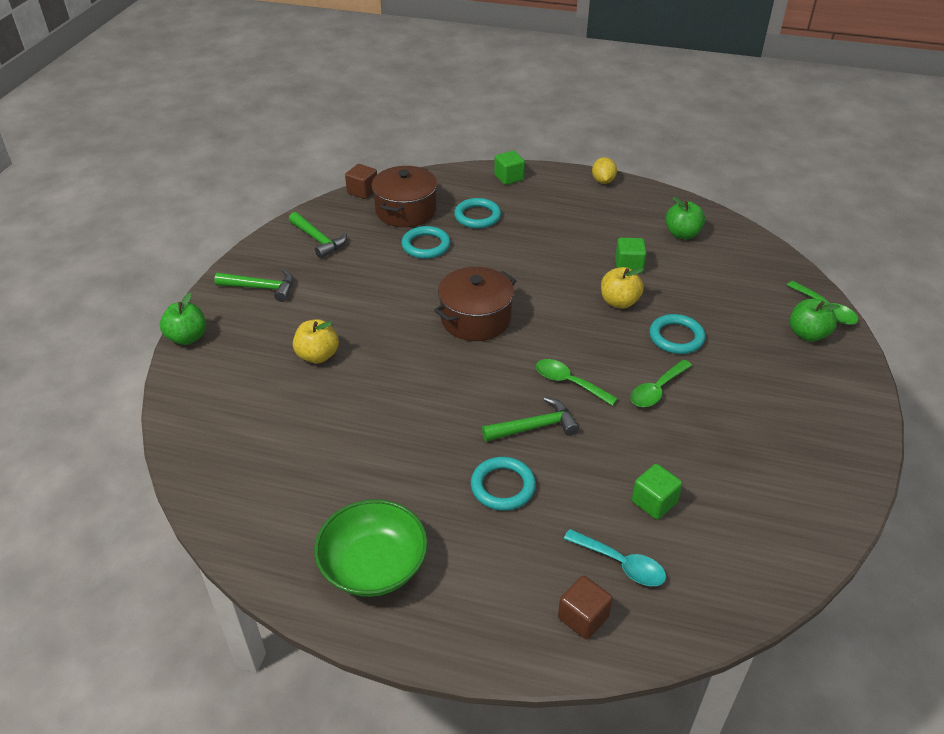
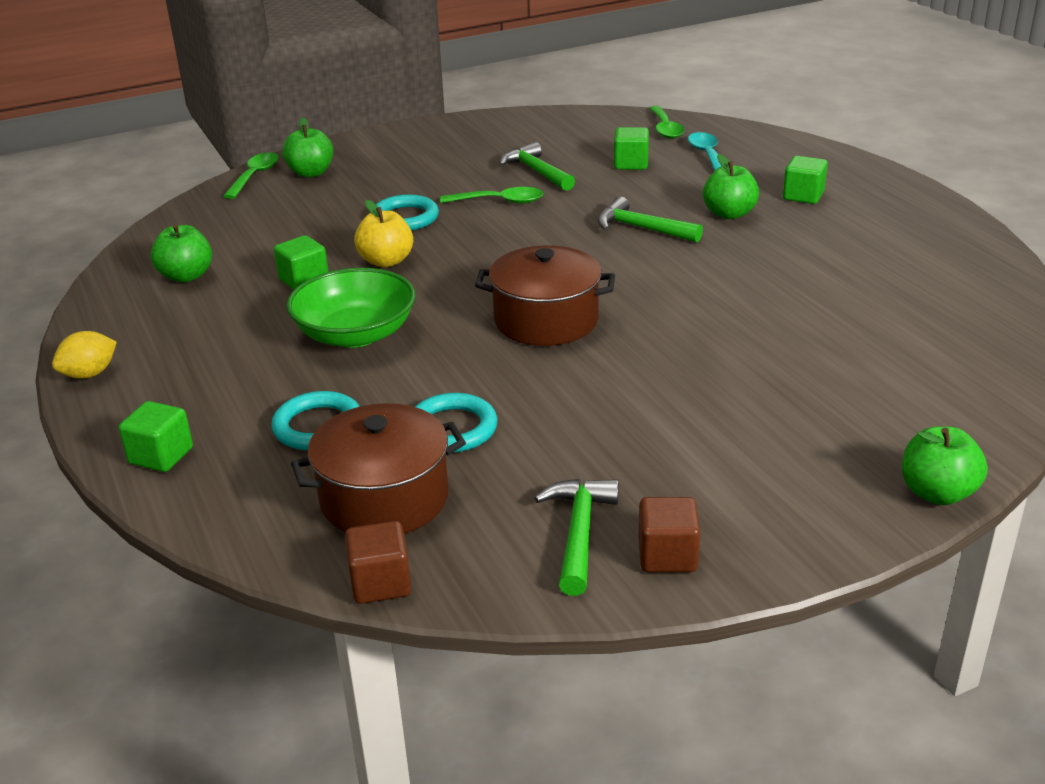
camera: 130 degrees left, 10 degrees down
green hammer [214,269,294,302] -> green hammer moved to [499,142,575,191]
yellow apple [293,319,339,363] -> none
green bowl [314,499,428,597] -> green bowl moved to [286,268,415,348]
turquoise ring [471,457,536,511] -> green apple [703,154,759,219]
green spoon [536,359,618,406] -> green spoon moved to [649,106,685,139]
brown cube [558,576,613,639] -> brown cube moved to [638,497,700,572]
none -> green cube [783,156,828,204]

